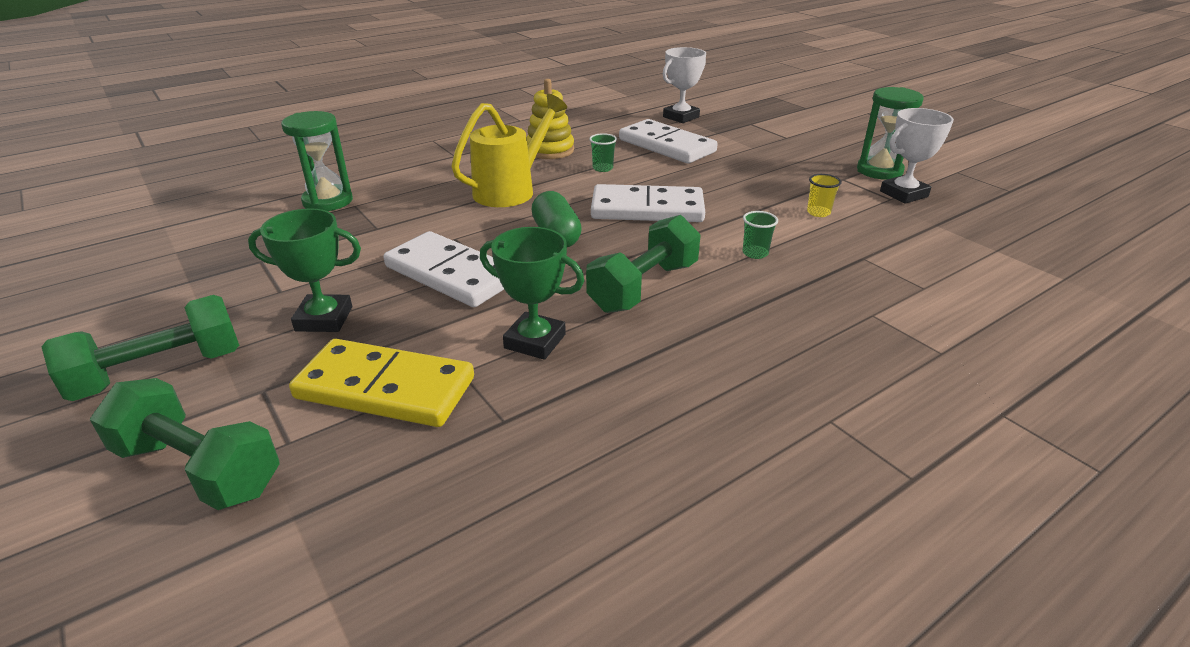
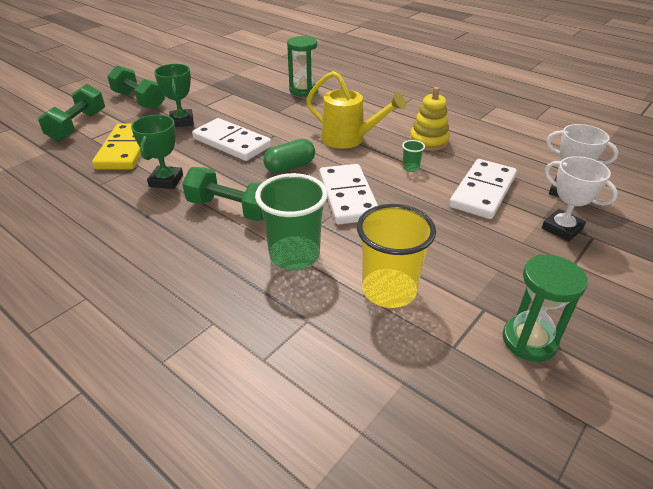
camera: 75 degrees right, 5 degrees up
white domino [384,231,504,307] -> white domino turned 75 degrees counterclockwise [192,118,271,161]
green cup [743,211,778,259] -> green cup [255,173,328,270], size x2.39
yellow cup [807,174,841,217] -> yellow cup [357,204,436,308], size x2.39
white trophy [880,108,954,204] -> white trophy moved to [542,156,618,242]

